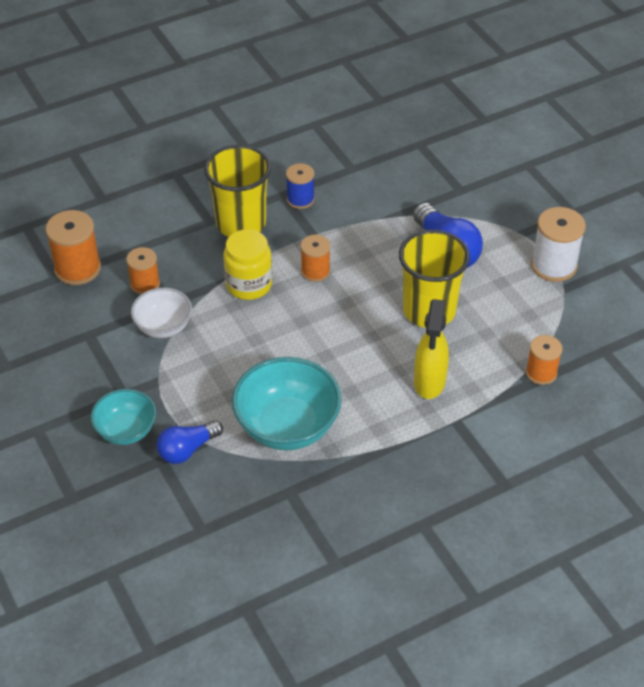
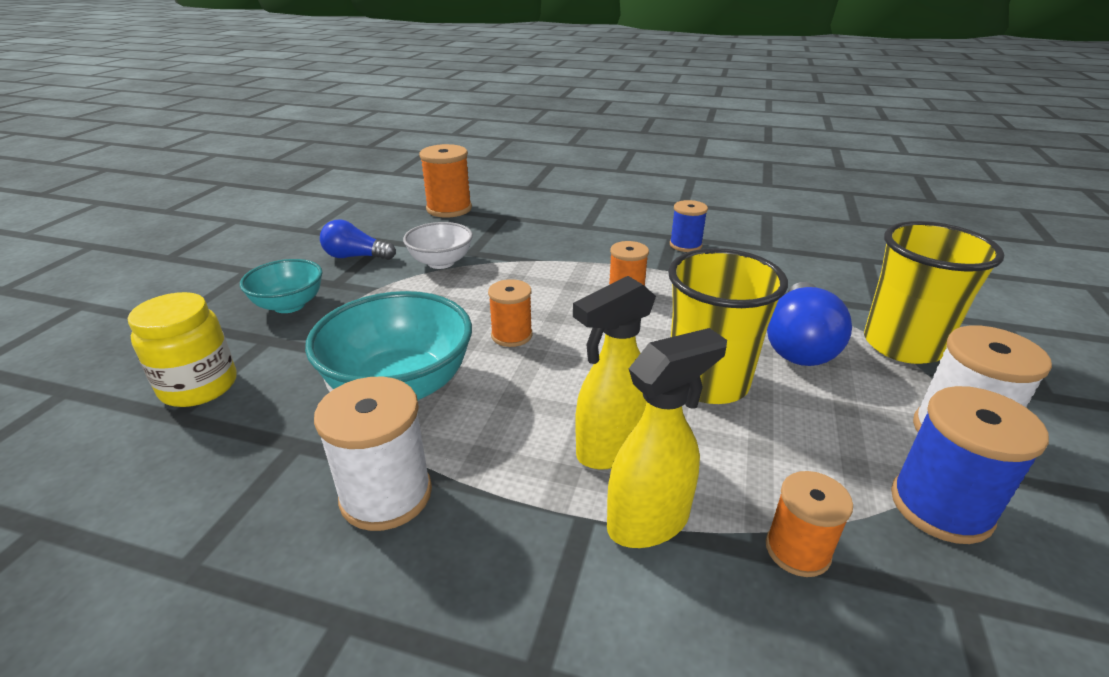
camera: 45 degrees right, 15 degrees down
orange spool [126,247,160,295] -> orange spool moved to [488,279,532,347]
blue light bulb [156,420,223,464] -> blue light bulb moved to [320,219,396,260]
yellow cup [204,145,271,237] -> yellow cup moved to [864,221,1004,364]
yellow jar [224,229,272,300] -> yellow jar moved to [128,292,237,407]
none -> white spool [314,377,432,531]
none -> yellow spray bottle [607,328,727,548]
none -> blue spool [891,386,1049,544]

